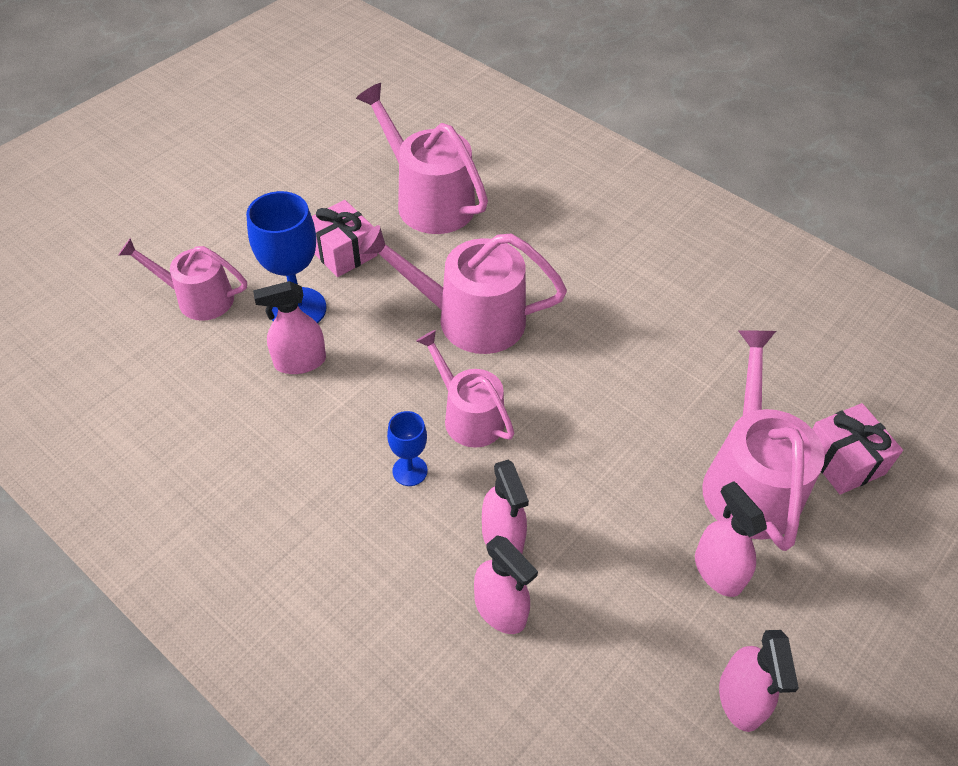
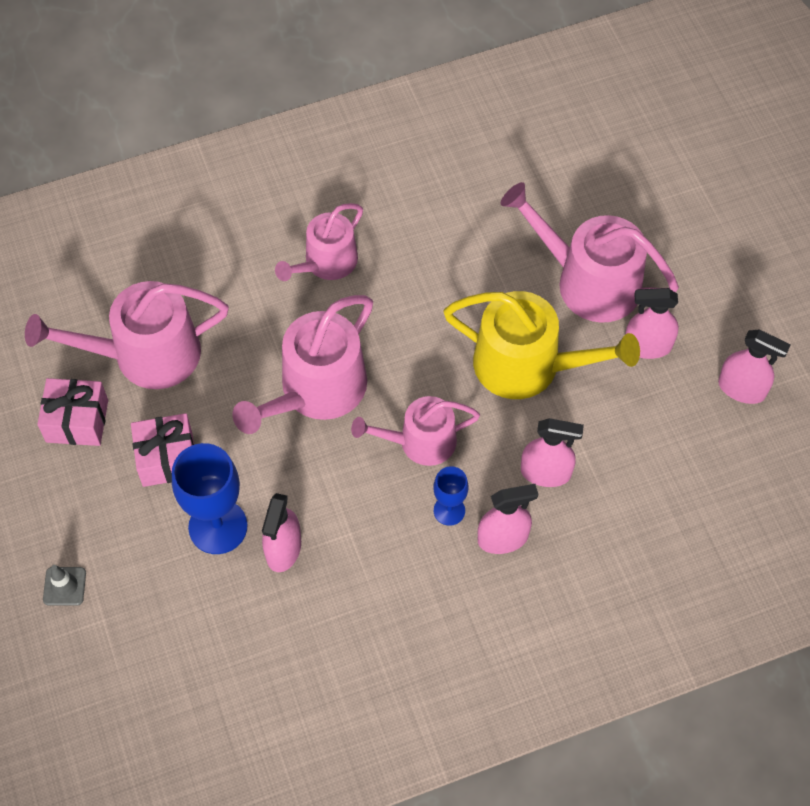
camera: 60 degrees left, 10 degrees up
pink watering can [119,238,247,321] -> pink watering can moved to [275,203,363,281]
pink spray bottle [474,535,538,634] -> pink spray bottle moved to [478,484,538,554]
pink gift [812,403,903,495] -> pink gift moved to [37,378,108,446]
none -> grey traffic cone [43,565,86,606]
none -> yellow watering can [443,291,640,399]

